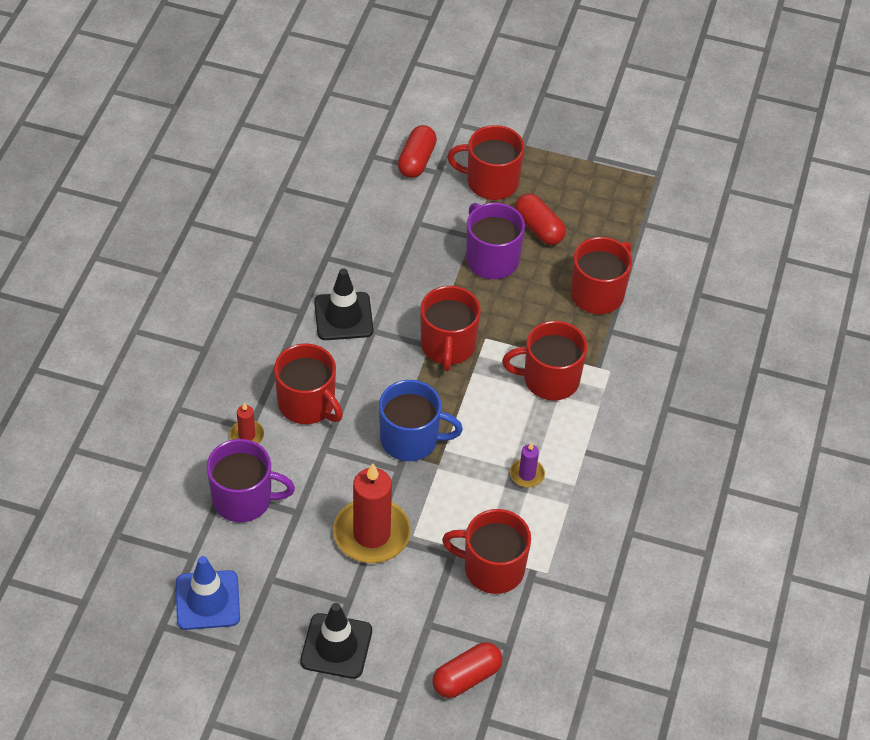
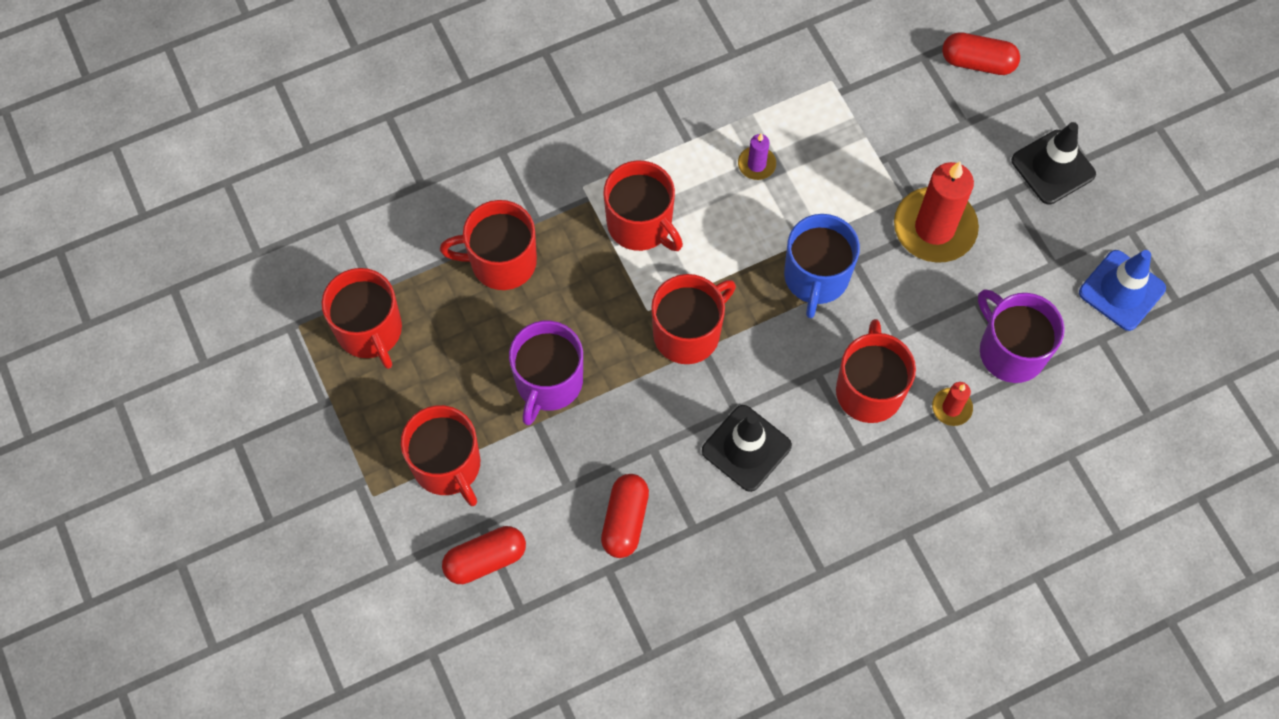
camera: 130 degrees left, 15 degrees up
blue mug [379,380,463,461] -> blue mug turned 135 degrees counterclockwise [784,214,860,318]
red mug [442,509,531,594] -> red mug moved to [322,268,402,369]
red capsule [515,193,566,245] -> red capsule moved to [601,474,649,558]

